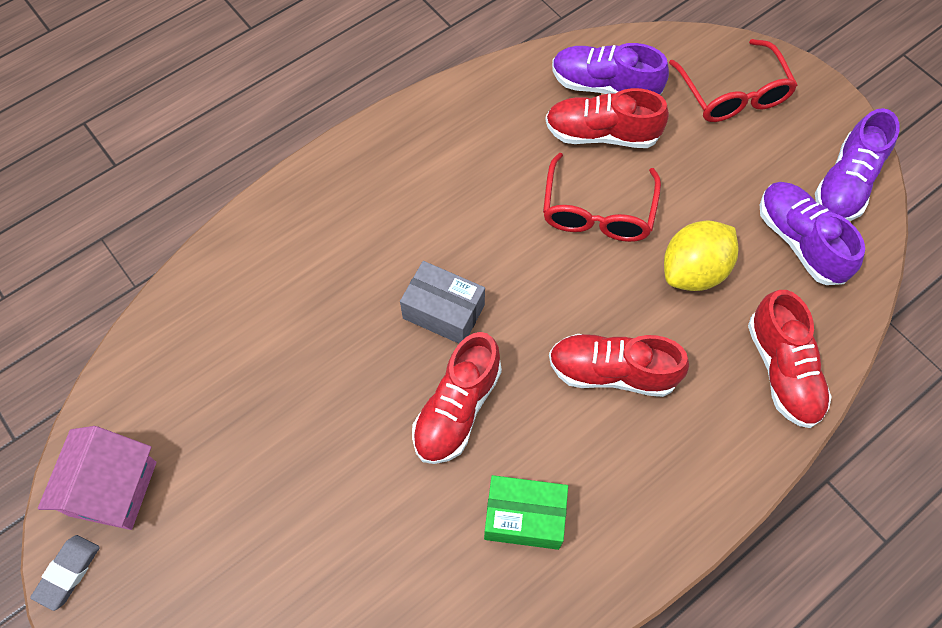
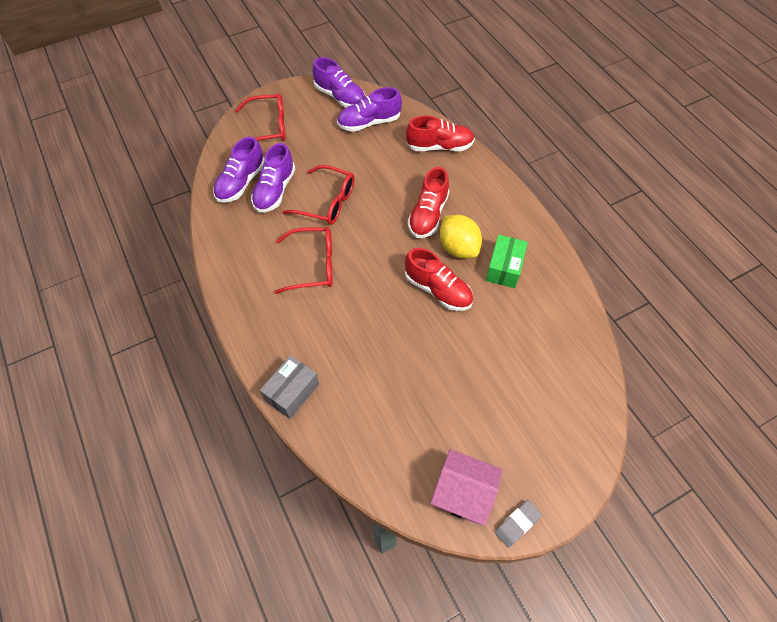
camera: 80 degrees left, 5 degrees down
grey eraser [30,535,100,611] -> grey eraser turned 75 degrees counterclockwise [495,500,542,548]
grey box [400,261,485,344] -> grey box moved to [260,355,319,419]
red shoe [545,88,669,148] -> purple shoe [251,143,295,213]
yellow lemon [664,221,738,291] -> yellow lemon moved to [440,215,482,259]
none -> red glasses [274,228,333,294]

